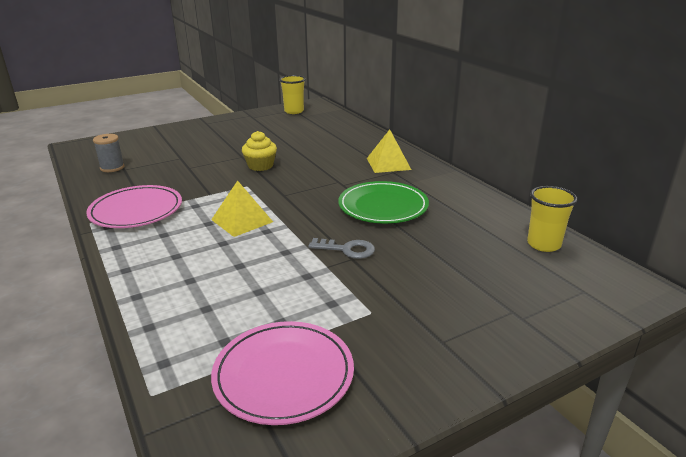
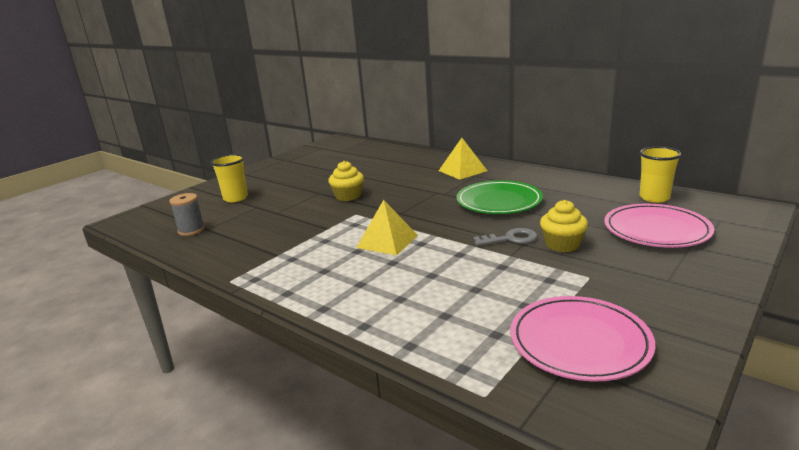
camera: 20 degrees left, 5 degrees down
pink plate [86,185,182,228] -> pink plate moved to [604,204,714,248]
yellow cup [279,75,306,114] -> yellow cup moved to [211,154,248,202]
none -> yellow cupcake [540,200,588,252]

